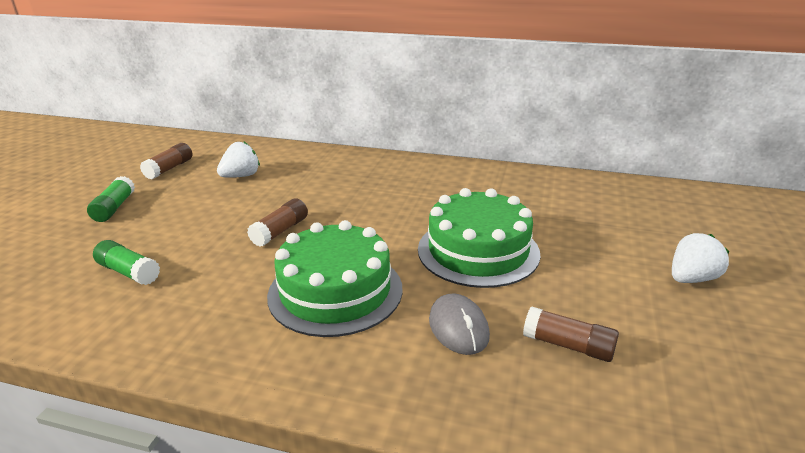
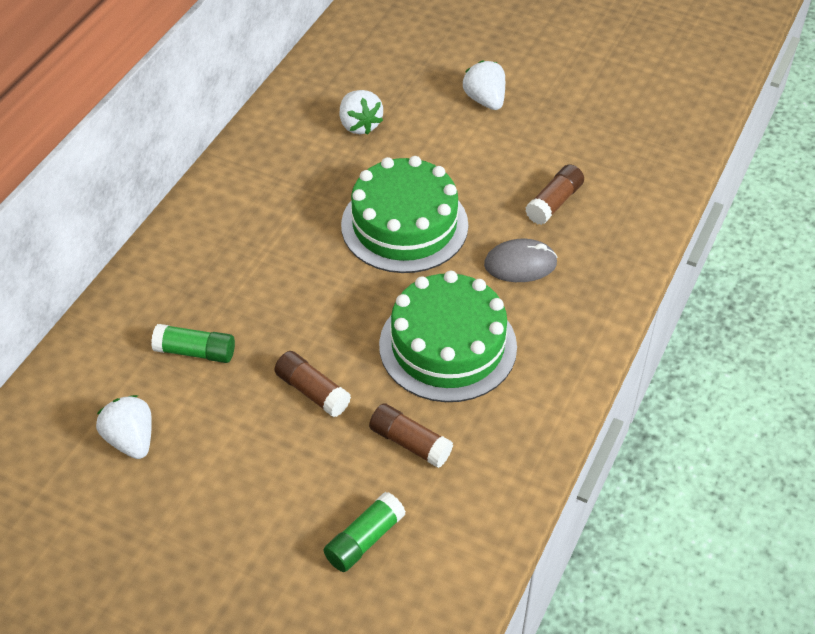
camera: 80 degrees left, 20 degrees up
green glue stick [87,176,135,222] -> green glue stick moved to [151,324,235,363]
brown glue stick [140,143,192,179] -> brown glue stick moved to [369,403,453,468]
none -> white strawberry [340,90,383,135]

